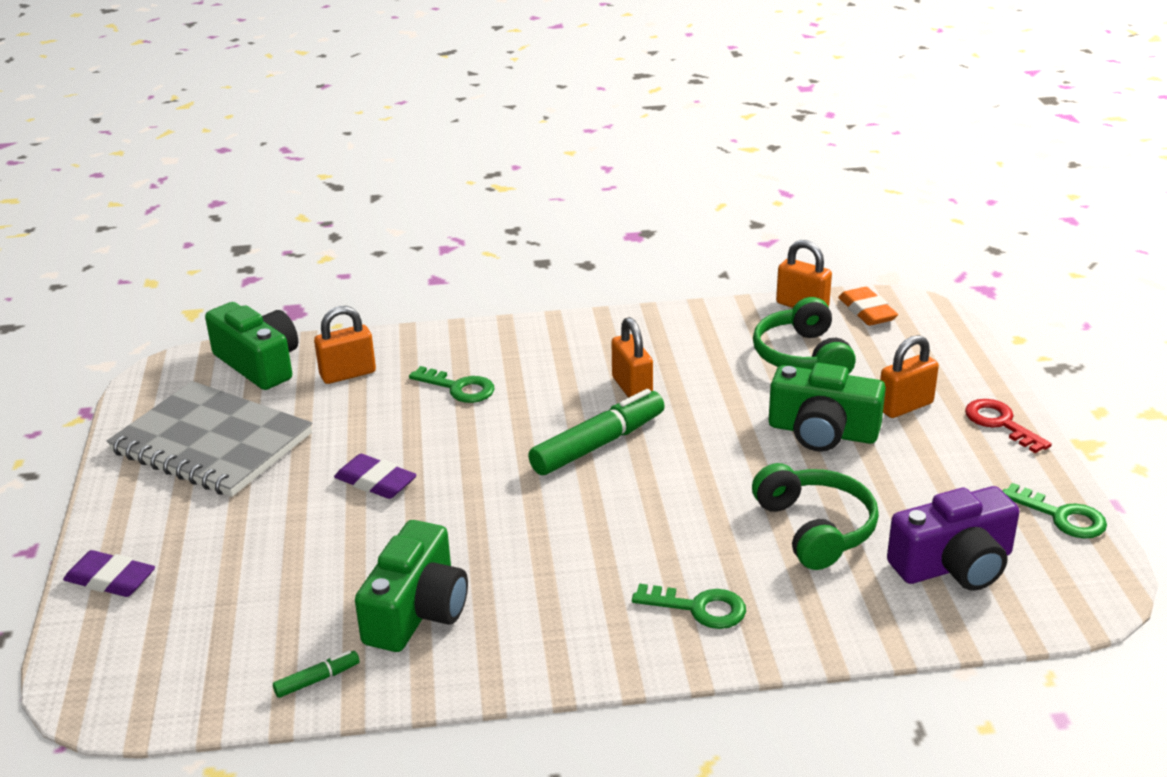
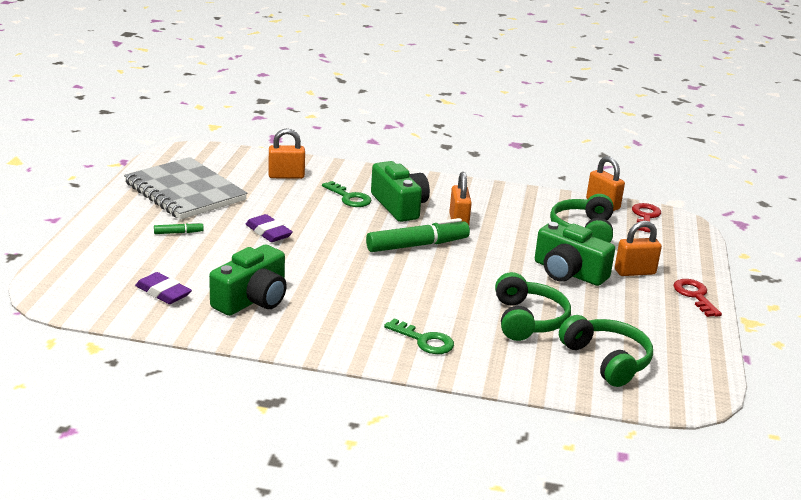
camera: 15 degrees right, 5 degrees down
purple eraser [63,550,155,597] -> purple eraser moved to [135,272,192,304]
green camera [205,302,298,390] -> green camera moved to [371,161,430,222]
green marker [273,650,359,698] -> green marker moved to [154,222,204,234]
orange eraser [838,287,898,326] -> red key [632,203,661,233]
purple camera [887,486,1019,591] -> green headphones [559,315,653,387]
green key [1003,483,1107,539] -> none

